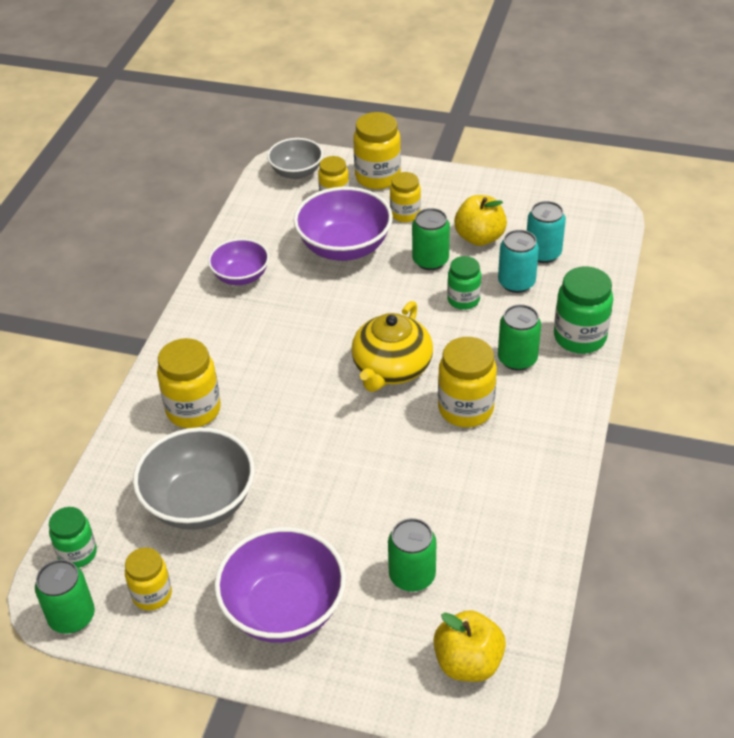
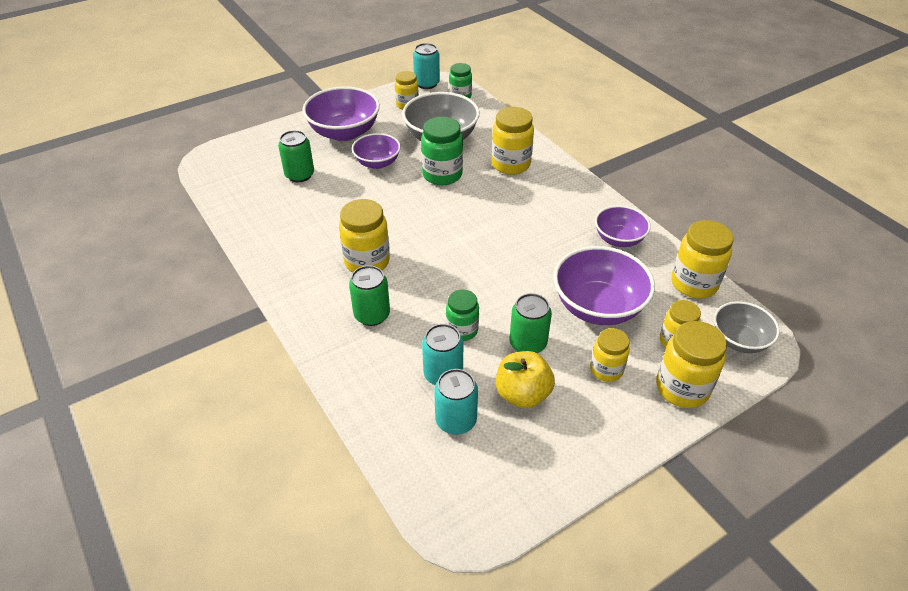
camera: 130 degrees right, 0 degrees up
green can [35,560,95,634] -> turquoise can [413,43,440,89]
yellow teapot [351,301,433,392] -> none
yellow apple [433,610,506,682] -> none
green jar [554,267,613,354] -> green jar moved to [421,117,463,185]
none -> purple bowl [352,133,401,169]
none -> yellow jar [671,220,734,298]

